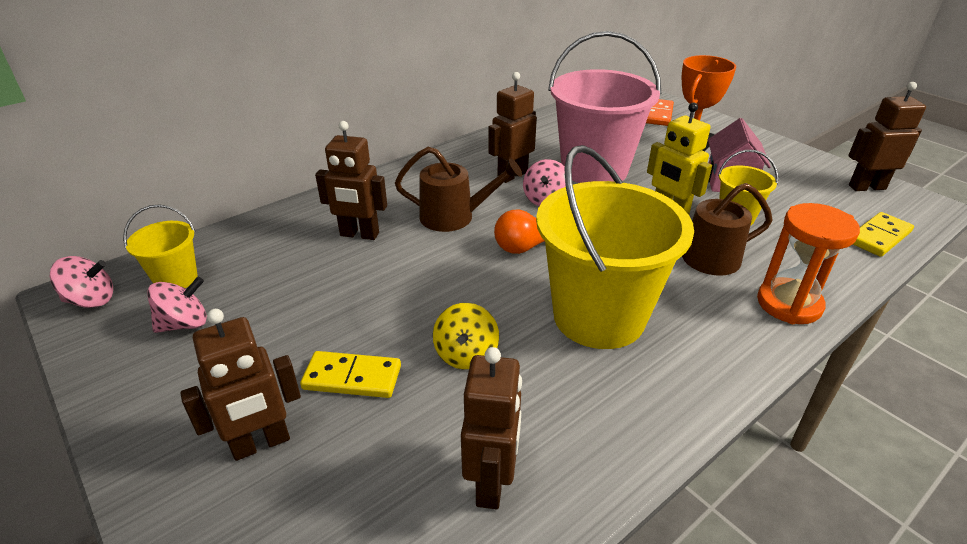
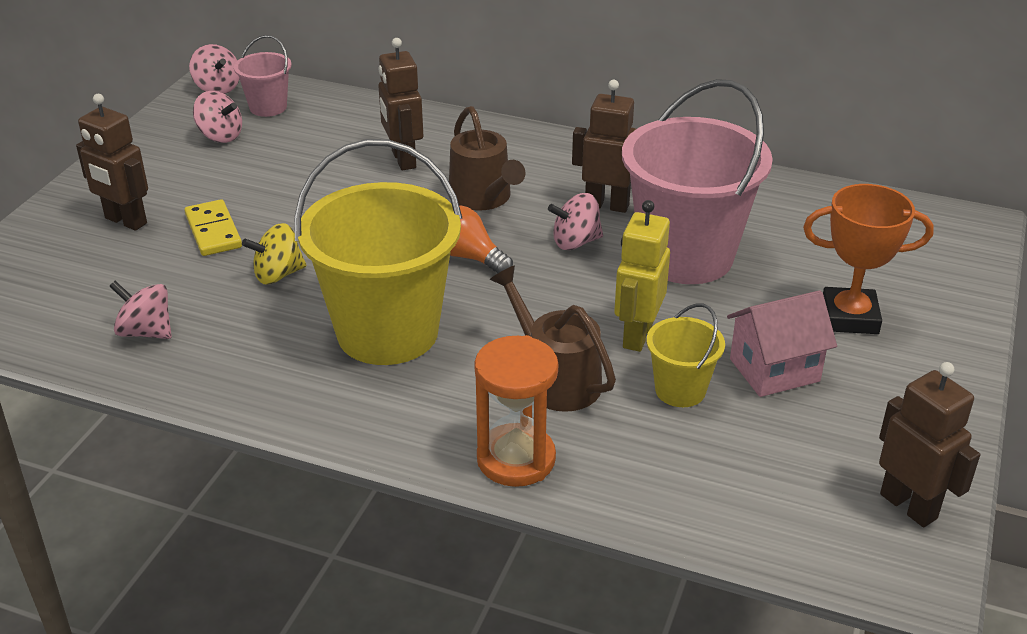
camera: 60 degrees right, 0 degrees up
yellow bucket [123,204,198,288] -> pink bucket [234,35,291,117]
brown robot [461,347,522,509] -> pink spinning top [109,281,172,339]
orange domino [646,99,674,126] -> none
yellow domino [853,212,914,257] -> none

